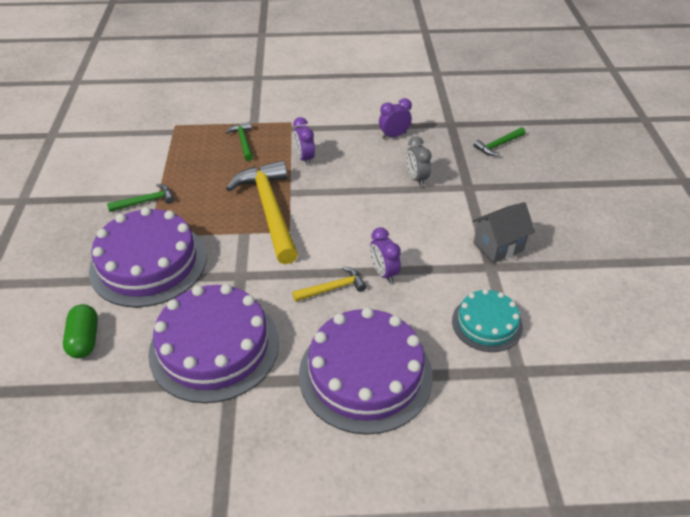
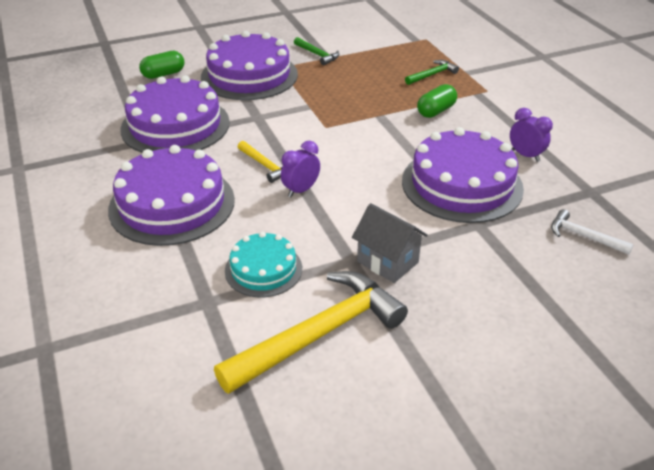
camera: 70 degrees right, 5 degrees down
yellow hammer [226,161,298,264] -> yellow hammer moved to [214,271,408,394]
purple clock [293,117,315,166] -> green capsule [417,84,457,118]
grey clock [406,136,432,187] -> purple cake [402,127,524,223]
green hammer [473,127,525,156] -> white hammer [551,209,634,255]

